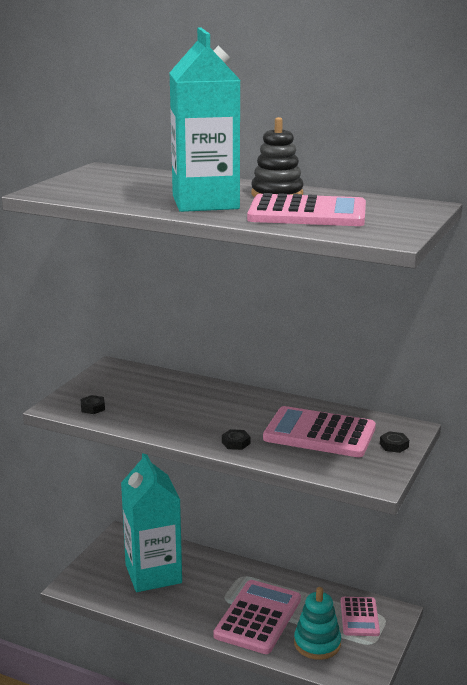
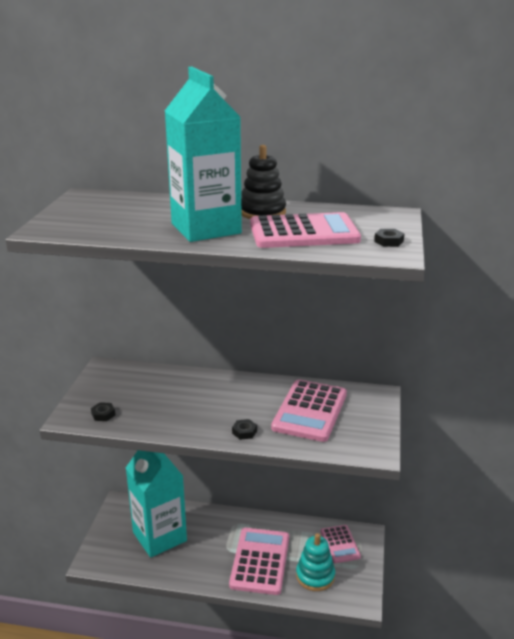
camera: 15 degrees left, 5 degrees up
pink calculator [263,406,376,457] -> pink calculator turned 75 degrees counterclockwise [271,379,347,442]
black nut [380,431,409,453] -> black nut moved to [374,229,404,247]

